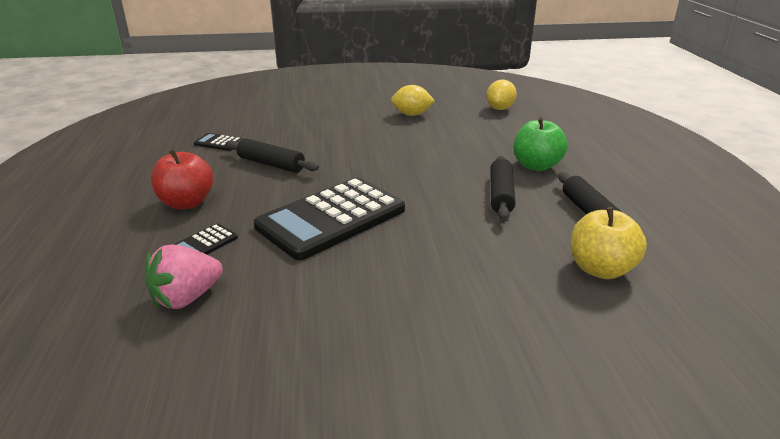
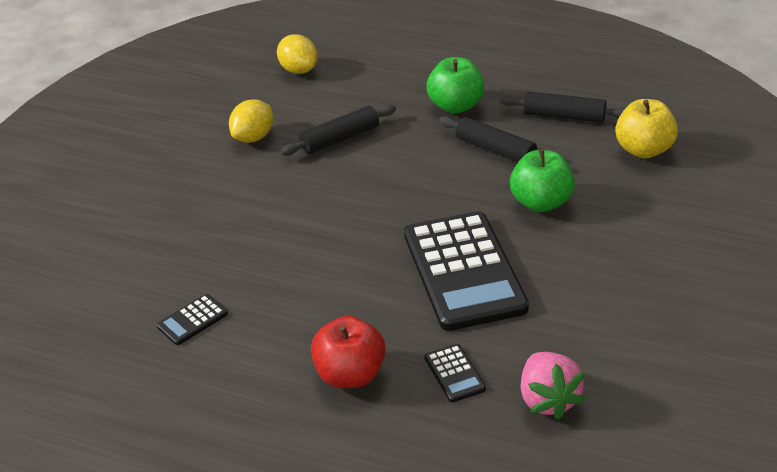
camera: 60 degrees left, 10 degrees up
black rolling pin [225,138,319,173] -> black rolling pin moved to [280,105,396,156]
none -> green apple [510,149,575,212]

